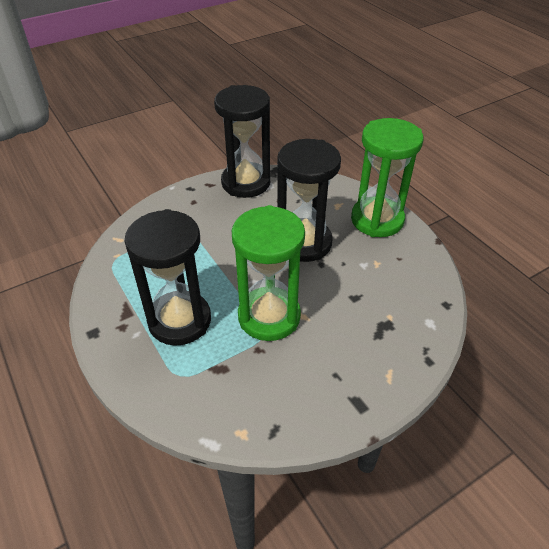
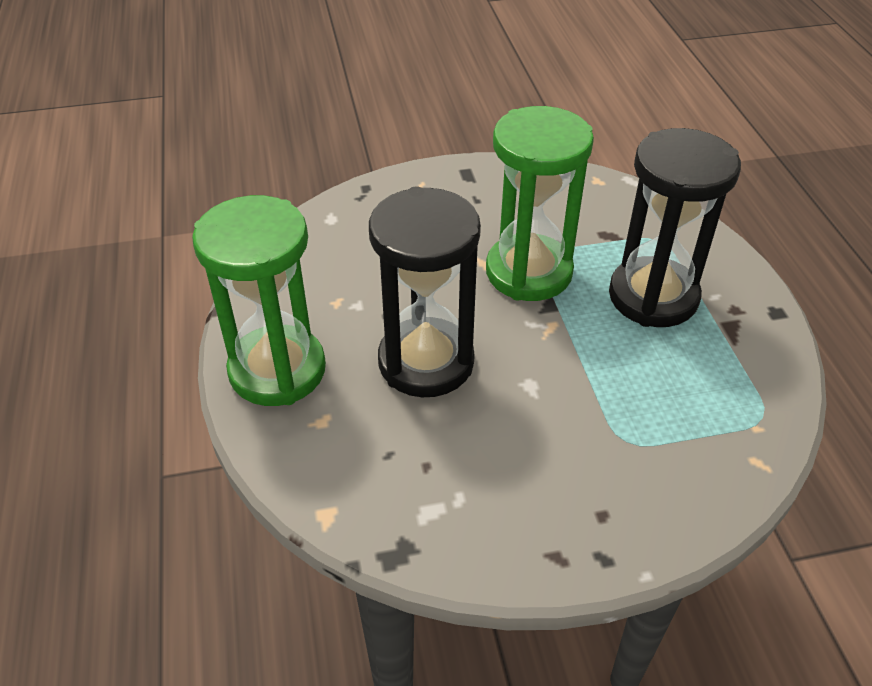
camera: 160 degrees left, 0 degrees up
black hourglass [214,85,270,198] -> none

